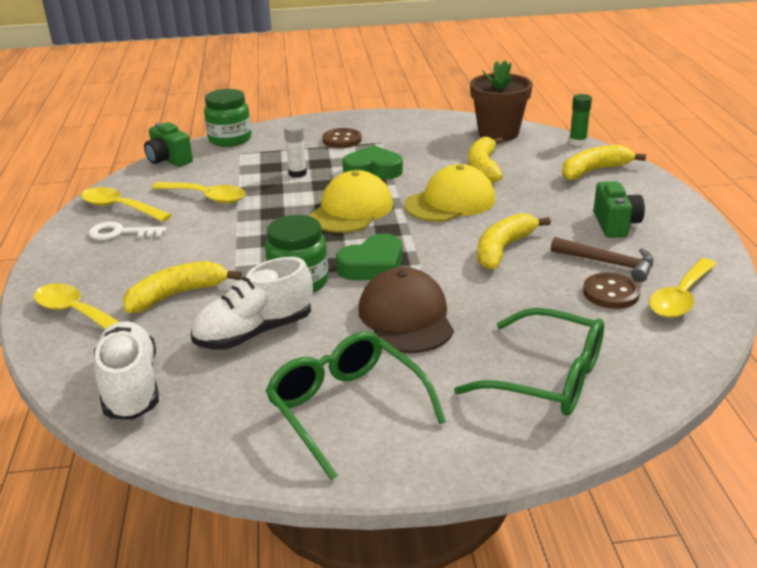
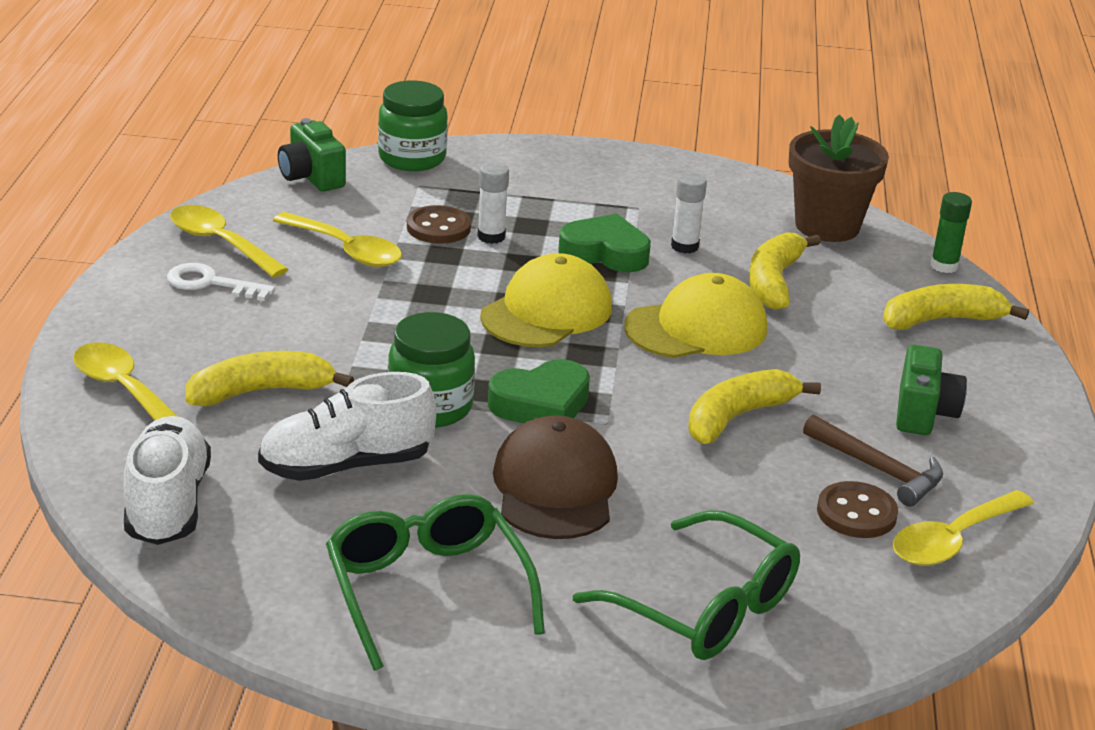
camera: 10 degrees right, 0 degrees up
brown button [322,128,361,148] -> brown button moved to [407,205,471,244]
none -> white glue stick [671,172,707,254]

